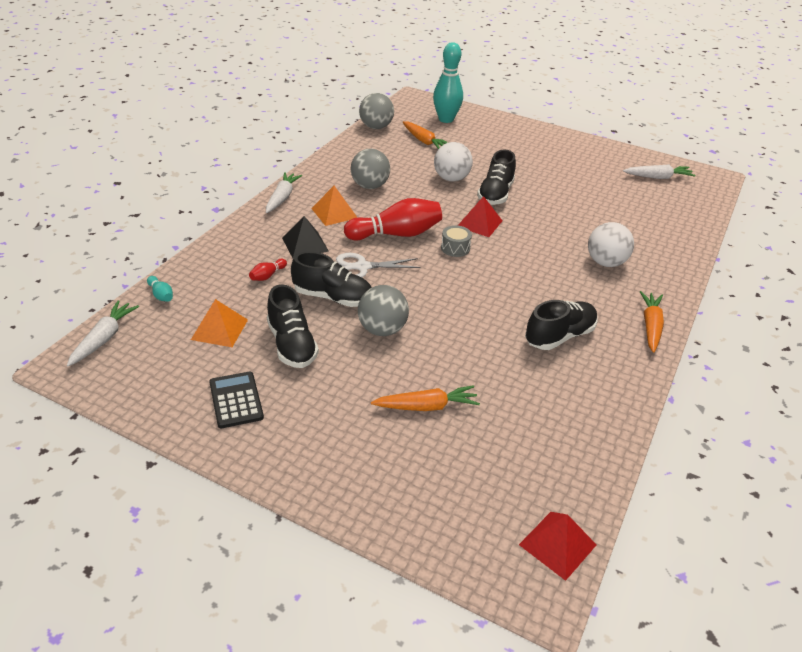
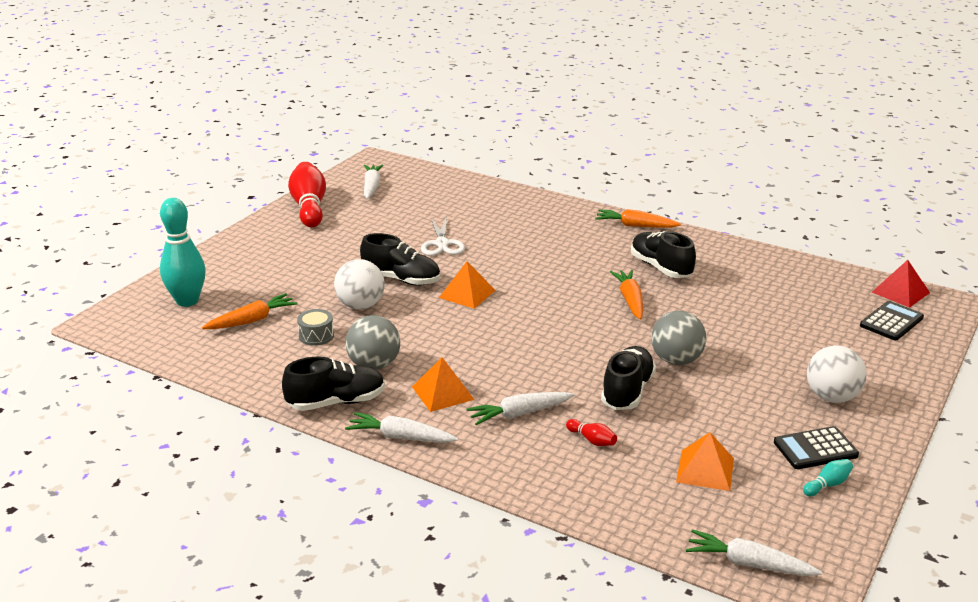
camera: 85 degrees left, 10 degrees down
turquoise bowling pin [147,276,173,302] -> turquoise bowling pin moved to [803,459,853,496]
black shoe [267,284,319,368] -> black shoe moved to [282,357,385,411]
black pyramid [282,216,329,258] -> white carrot [466,392,575,425]
white scissors [336,253,421,278] -> white scissors moved to [421,217,465,256]
red bowling pin [344,198,442,241] -> red bowling pin moved to [288,162,326,227]
grey ball [359,93,394,129] -> none
orange carrot [371,385,480,411] -> orange carrot moved to [610,270,643,320]
grey drum [441,225,472,257] -> grey drum moved to [297,309,334,346]
red pyramid [458,196,502,237] -> orange pyramid [439,262,496,309]
white ball [588,222,634,267] -> white ball moved to [807,345,867,403]
none -> black calculator [860,301,924,340]

